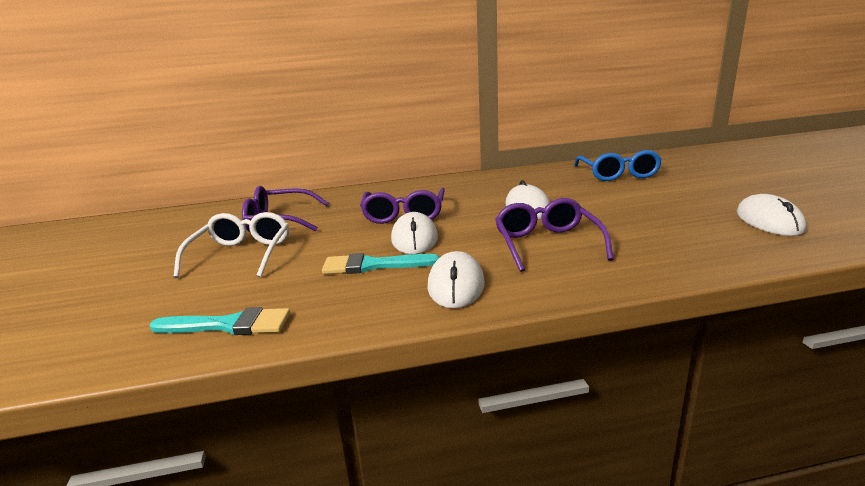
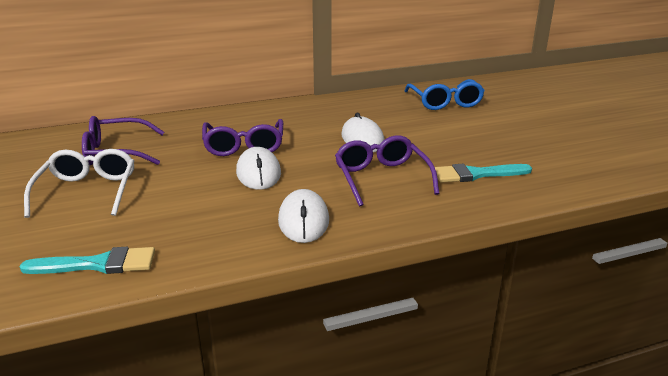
camera: 10 degrees left, 5 degrees up
turquoise brush [322,253,440,274] -> turquoise brush moved to [435,164,532,183]
white mouse [737,194,807,236] -> none

